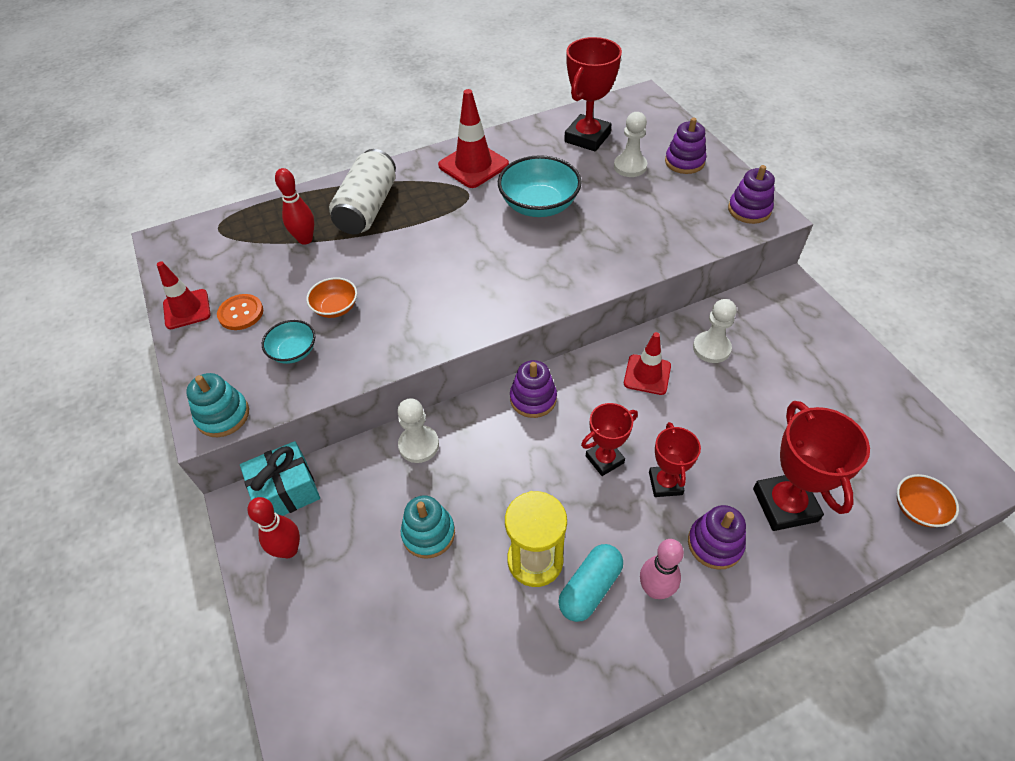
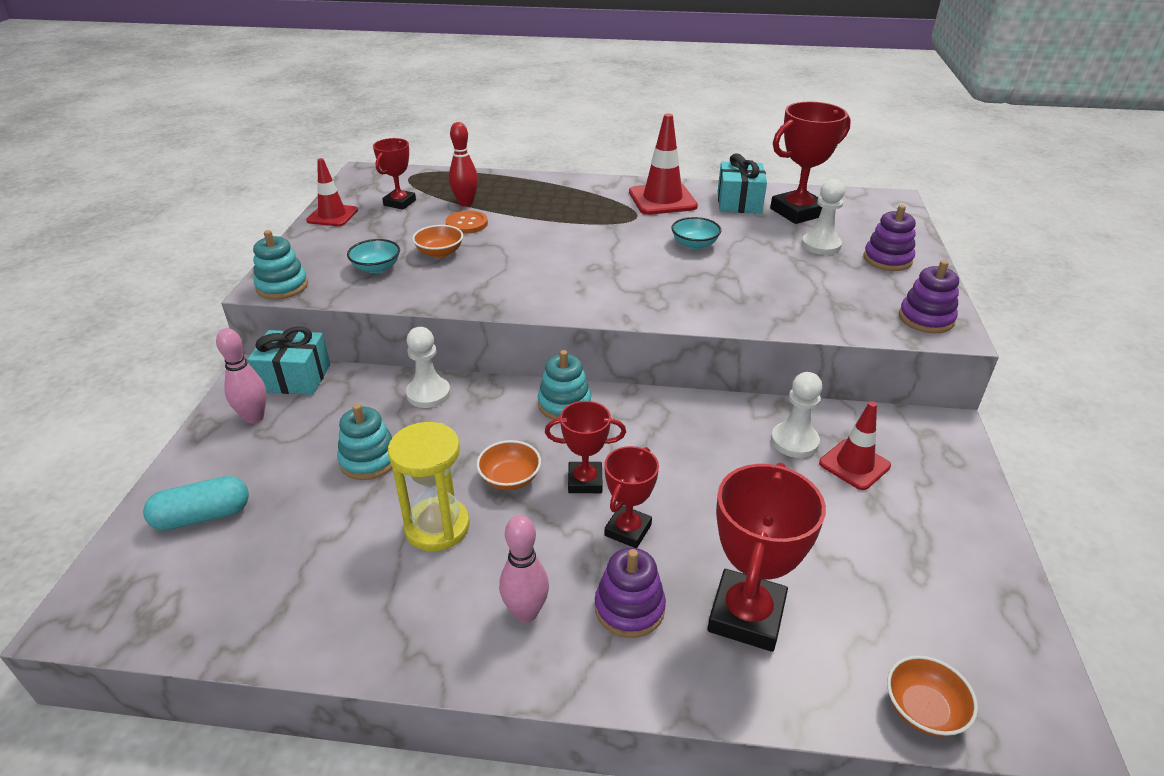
camera: 30 degrees right, 15 degrees down
orange button [217,294,263,330] -> orange button moved to [445,210,488,234]
red bowling pin [248,497,300,558] -> pink bowling pin [216,328,267,423]
white can [329,149,396,234] -> none
turquoise bowl [498,155,582,217] -> turquoise bowl [671,217,721,249], size x0.55
purple stacking toy [510,360,557,418] -> turquoise stacking toy [538,350,591,420]
turquoise capsule [558,544,623,622] -> turquoise capsule moved to [143,476,249,531]
red traffic cone [624,332,671,395] -> red traffic cone moved to [819,401,891,490]
none -> red trophy [373,138,416,210]
none -> orange bowl [477,440,541,490]
none -> turquoise gift [718,153,767,213]

